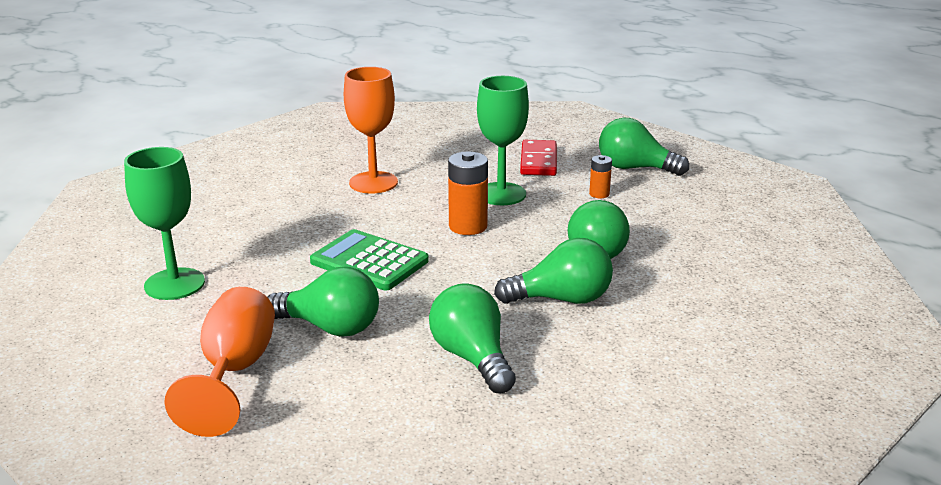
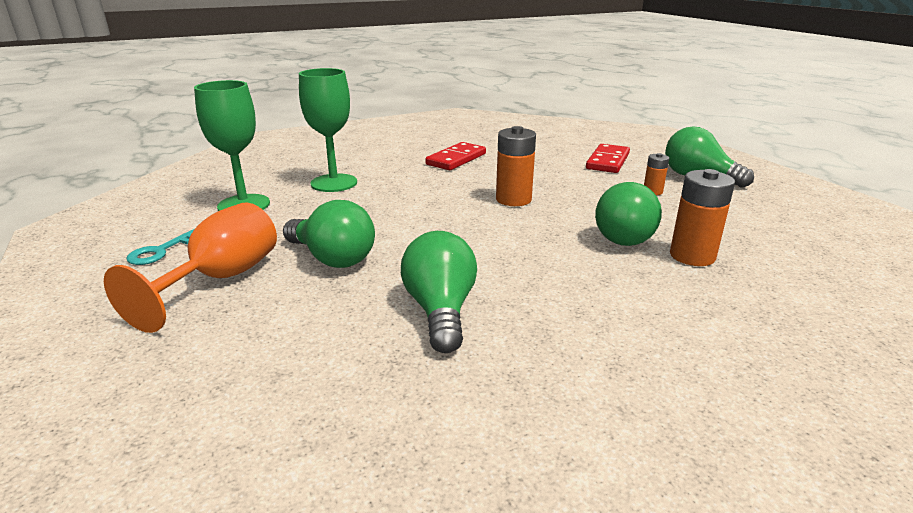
camera: 20 degrees right, 0 degrees up
green calculator [310,229,429,290] -> none
orange goblet [344,67,398,194] -> red domino [425,142,486,170]
green goblet [477,76,529,205] -> green goblet moved to [299,68,357,192]
green light bulb [494,238,613,304] -> none
none -> turquoise key [126,229,194,265]
none -> orange battery [670,169,735,266]

